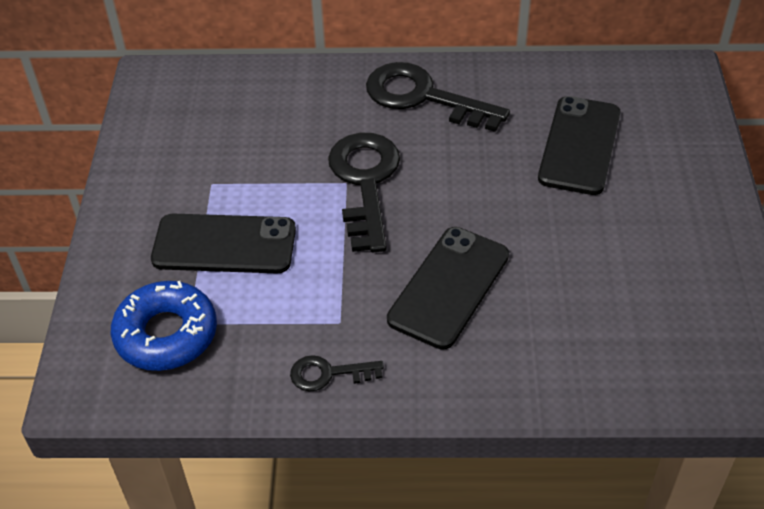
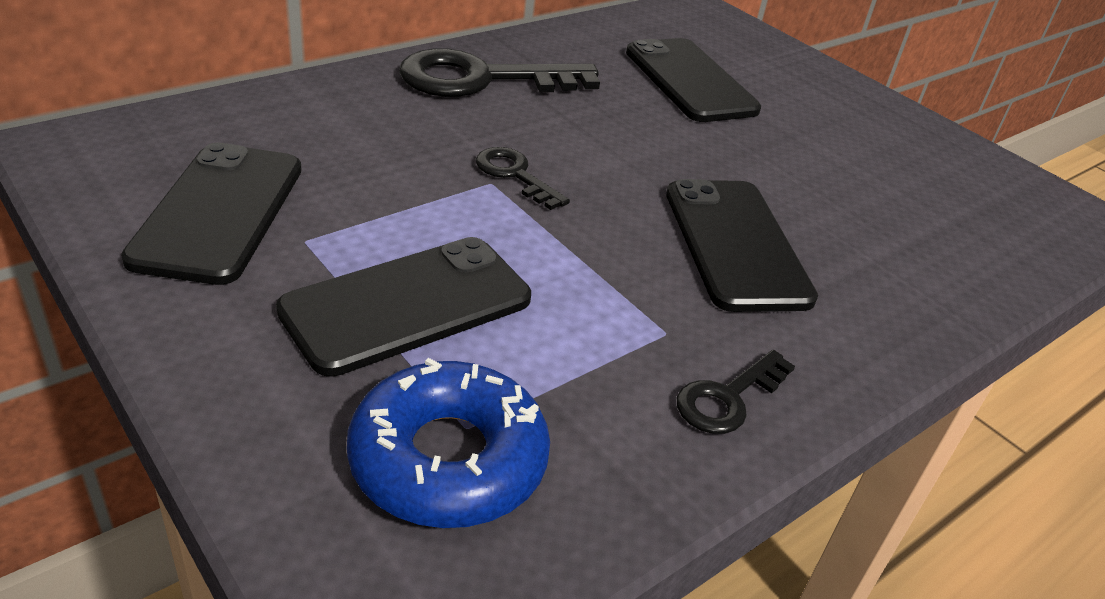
camera: 45 degrees left, 10 degrees down
black key [328,133,400,252] -> black key [476,147,570,210], size x0.50
none -> black phone [121,142,301,285]

